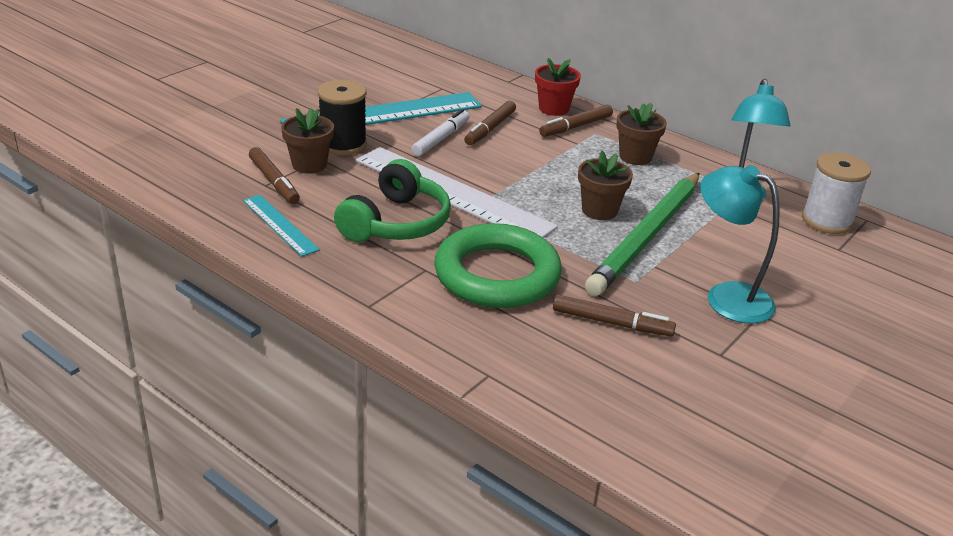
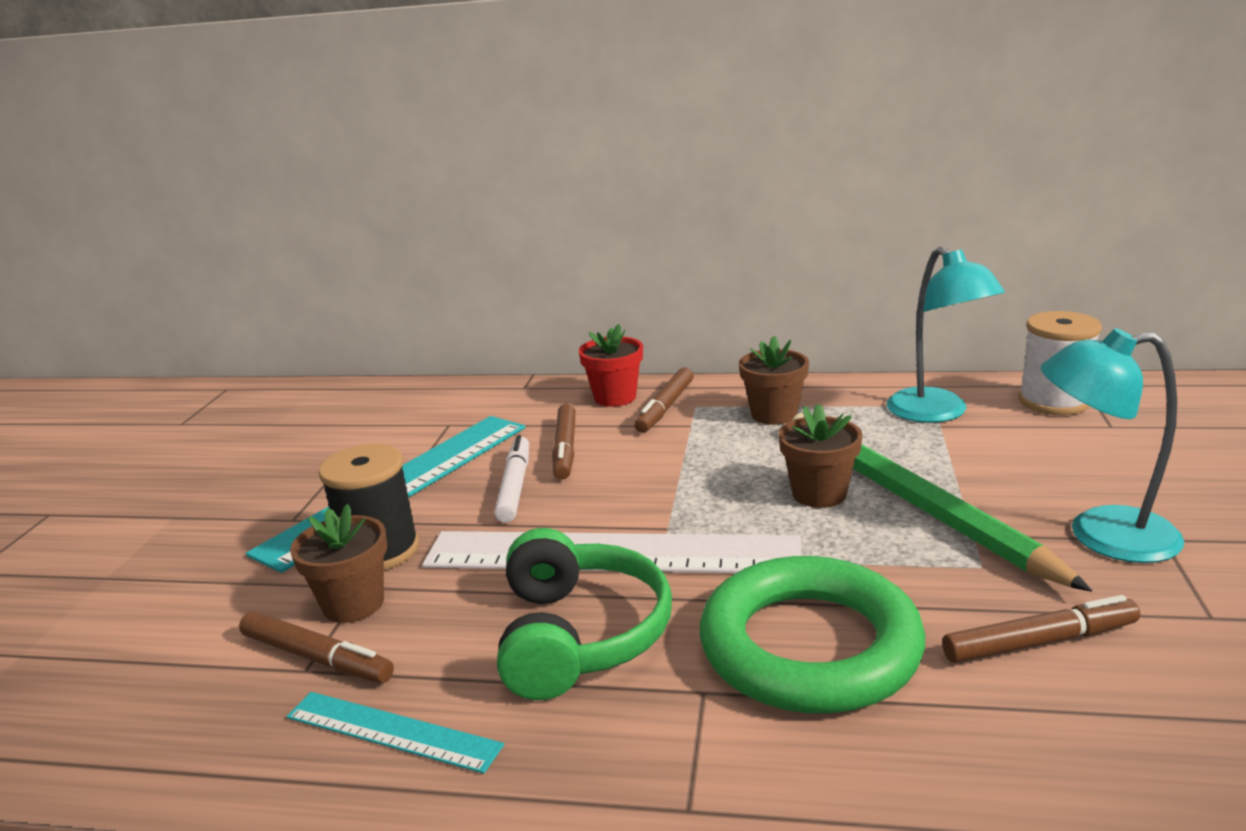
camera: 25 degrees left, 10 degrees down
green pencil [585,173,699,296] -> green pencil turned 150 degrees clockwise [792,413,1092,592]

